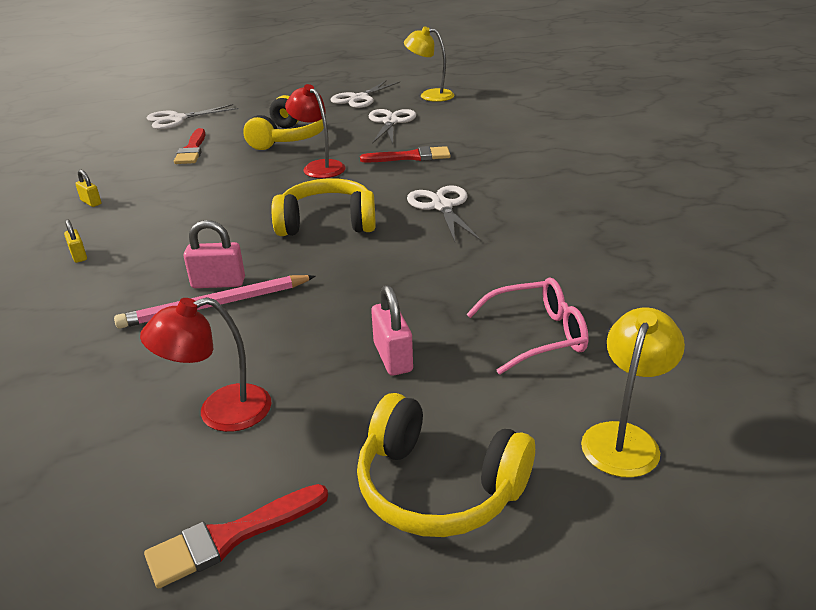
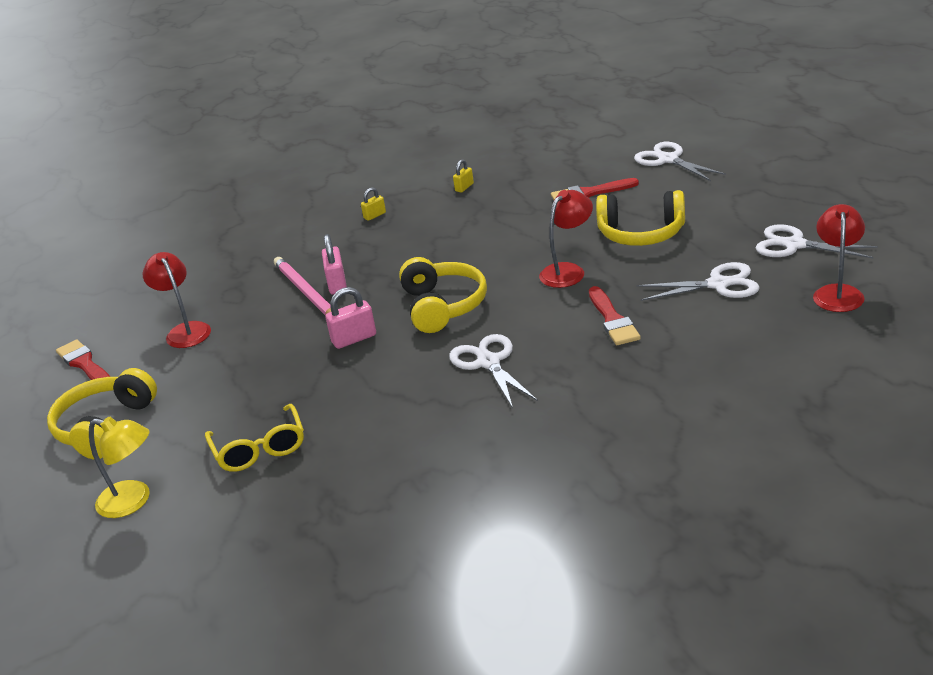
camera: 85 degrees right, 0 degrees up
pink padlock [371,285,413,376] -> pink padlock moved to [325,287,376,349]
yellow lamp [404,26,455,102] -> red lamp [813,204,865,312]
white scissors [407,185,481,242] -> white scissors turned 90 degrees counterclockwise [449,334,538,408]
pink glasses [467,278,589,375] -> yellow glasses [205,404,304,472]

